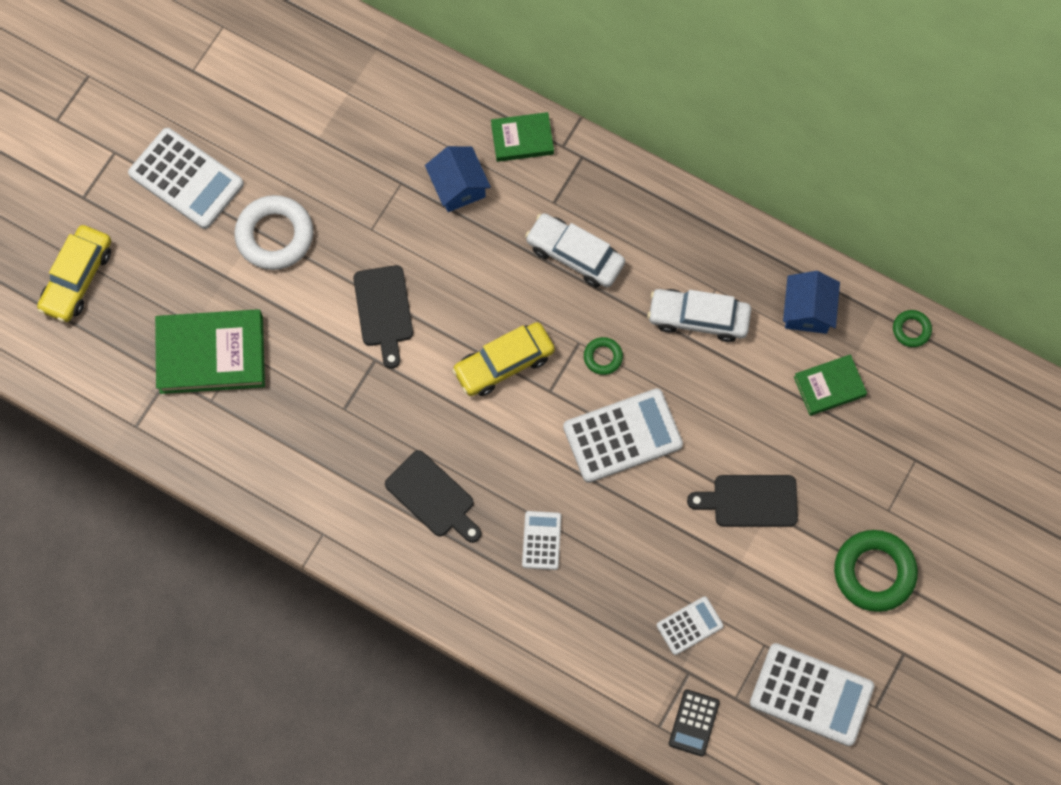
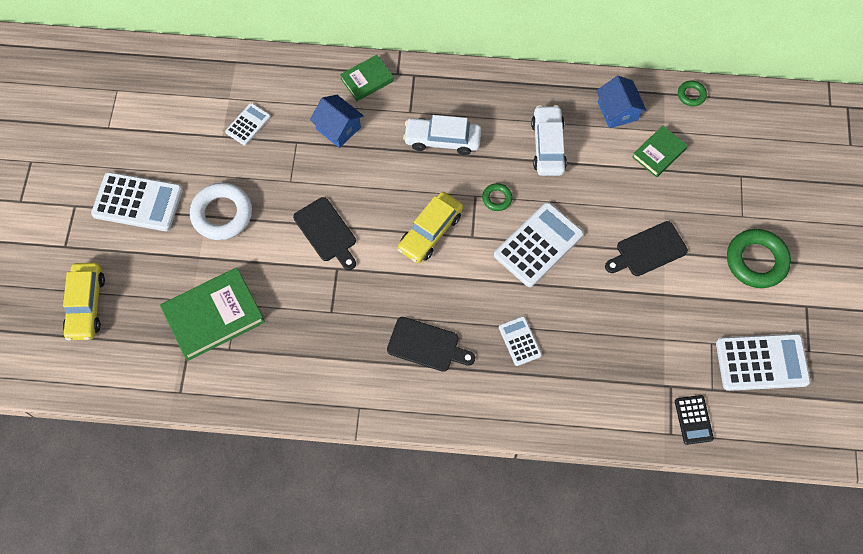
camera: 25 degrees left, 5 degrees down
white car [647,289,751,342] -> white car turned 105 degrees clockwise [531,105,567,176]
white calculator [657,596,724,655] -> white calculator moved to [225,103,271,146]

